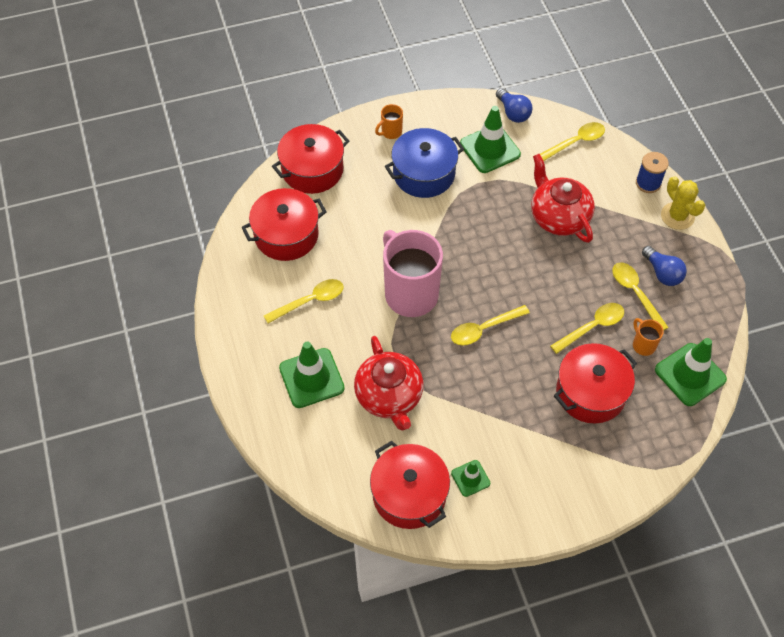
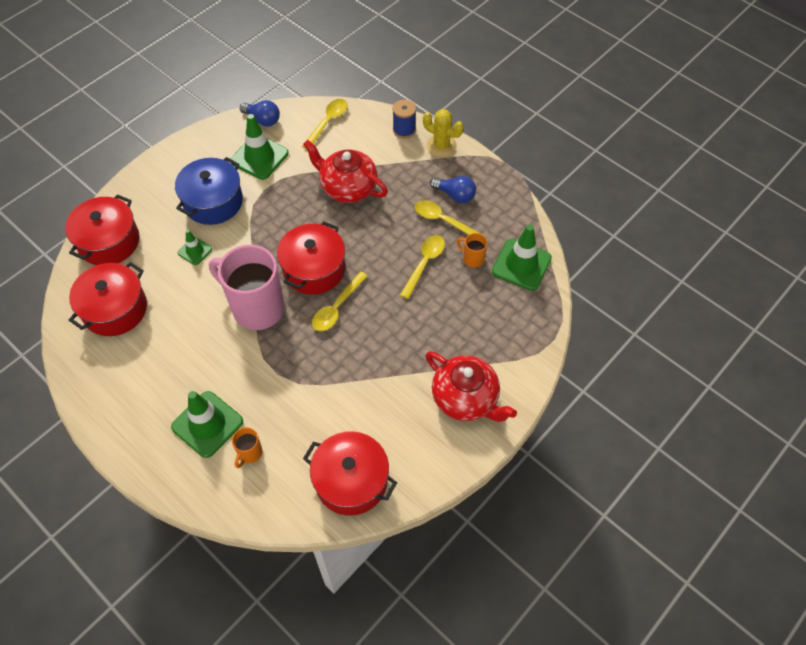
camera: 30 degrees left, 0 degrees up
yellow spoon [264,279,344,323] -> none
red teapot [354,336,424,430] -> red teapot moved to [425,351,517,422]
orange mug [375,104,403,139] -> orange mug moved to [232,427,262,468]
green traffic cone [451,460,490,497] -> green traffic cone moved to [178,230,212,265]
red pot [554,343,637,423] -> red pot moved to [277,221,345,295]

